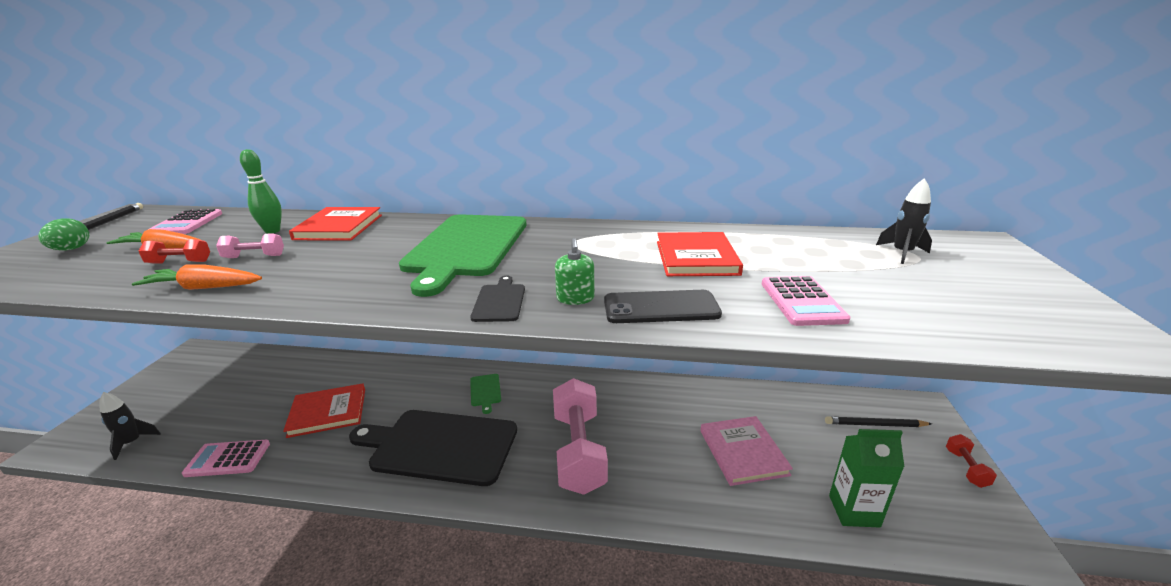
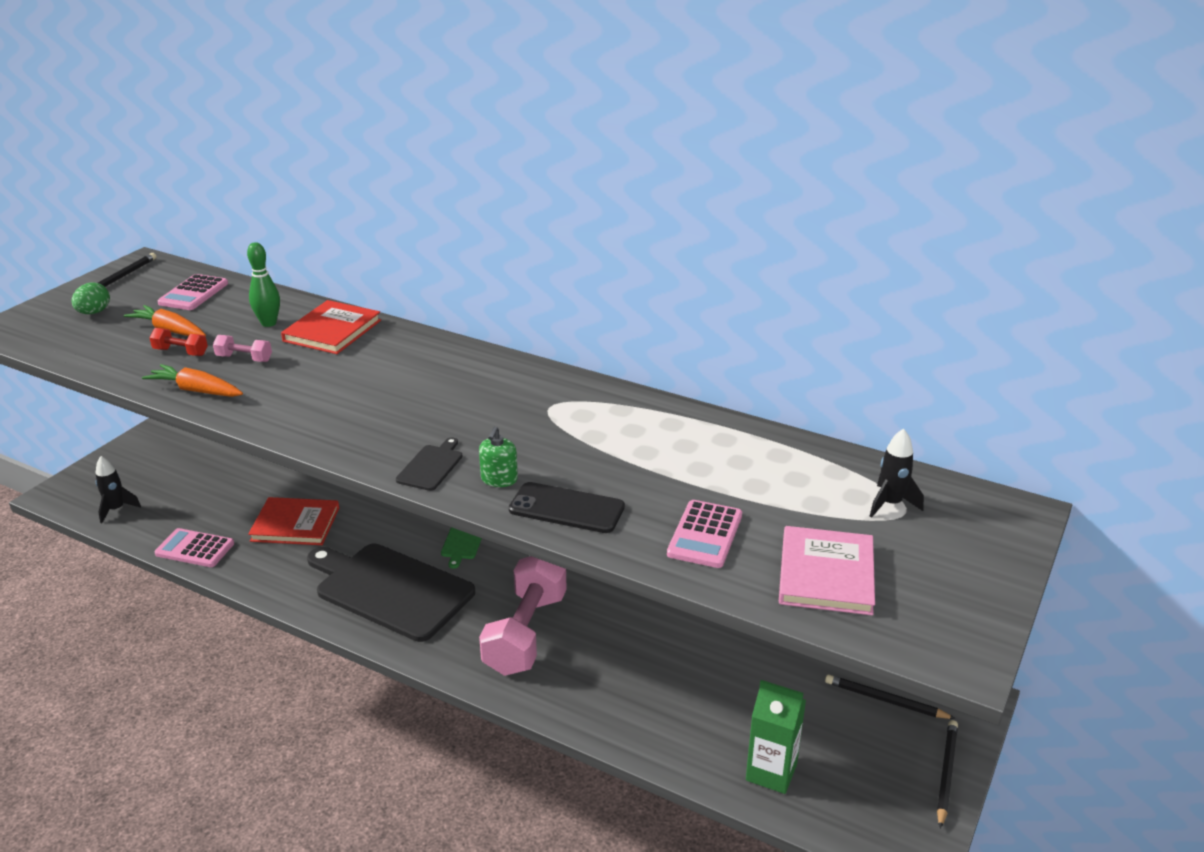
camera: 20 degrees right, 5 degrees up
green cutting board [399,214,527,297] -> none
red book [657,232,743,276] -> none
pink book [700,416,793,486] -> pink book moved to [779,526,875,615]
red dumbbell [946,434,997,488] -> black pencil [937,720,958,828]

